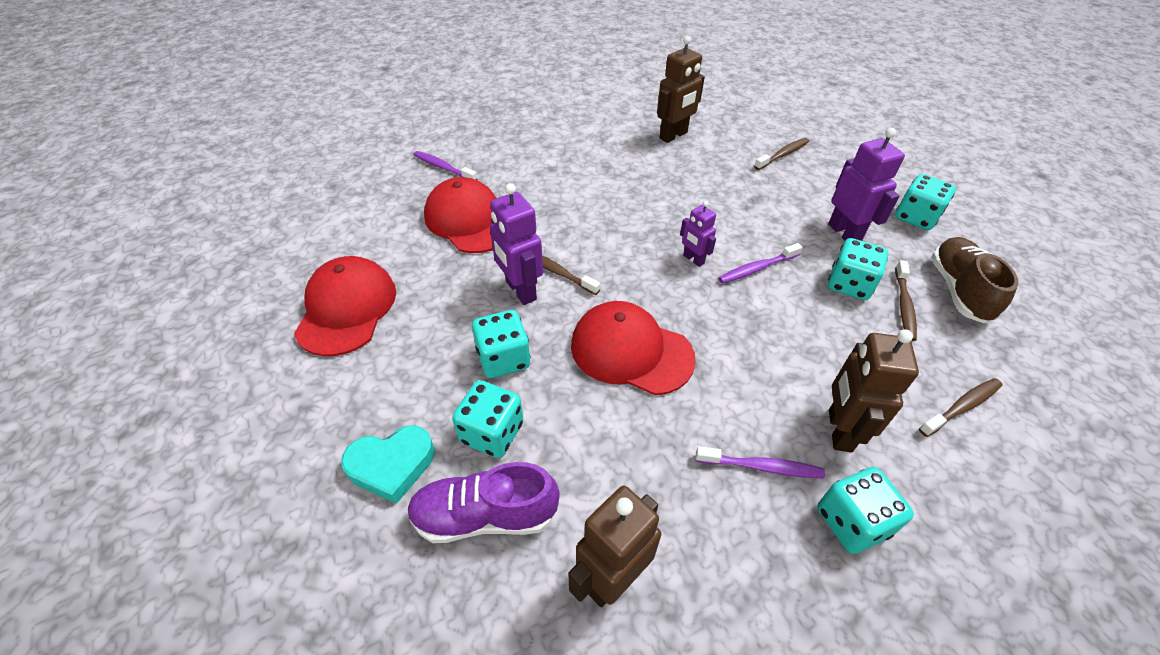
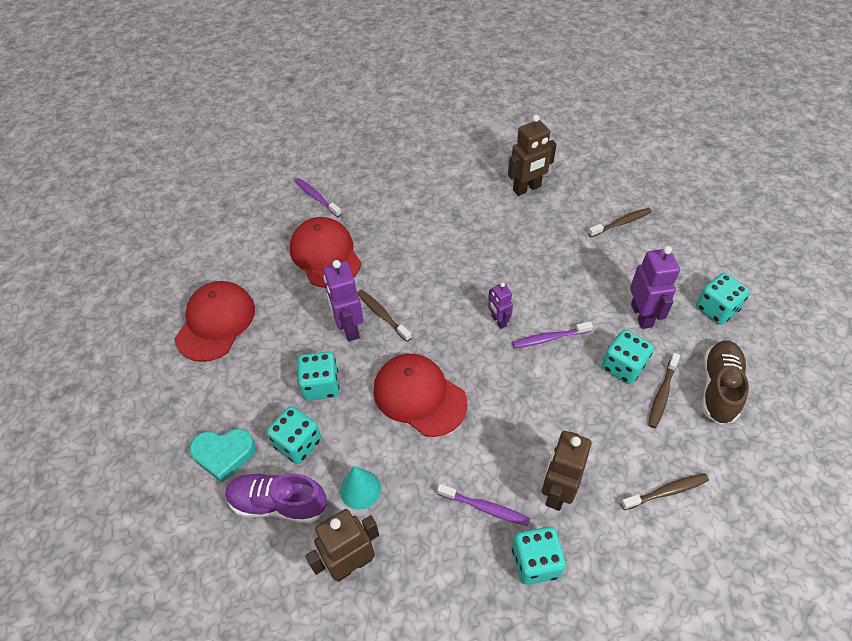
camera: 15 degrees right, 5 degrees up
none -> turquoise cone [340,466,381,510]

